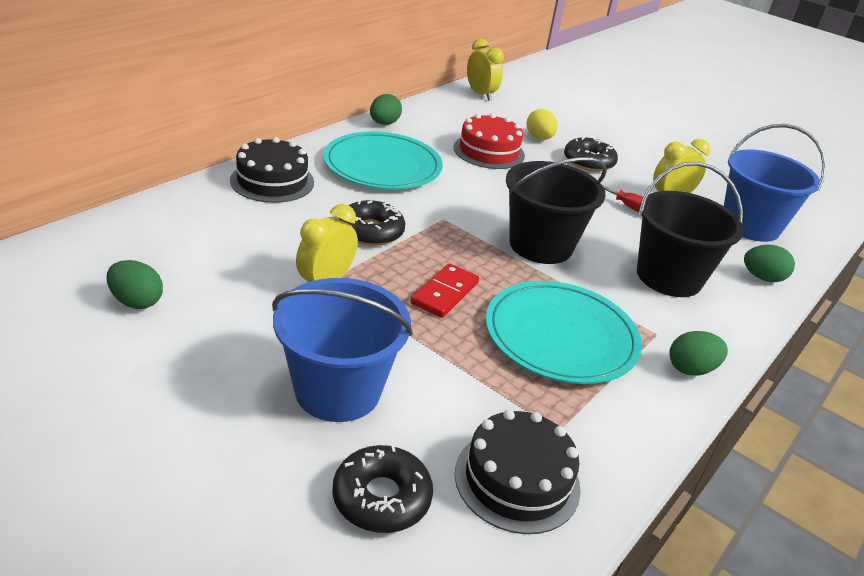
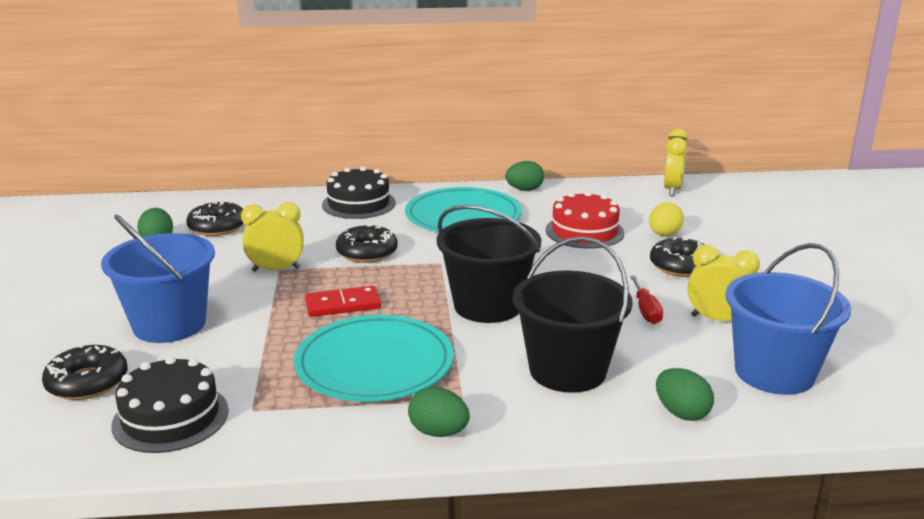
camera: 50 degrees right, 10 degrees down
none -> black donut [186,201,244,236]

